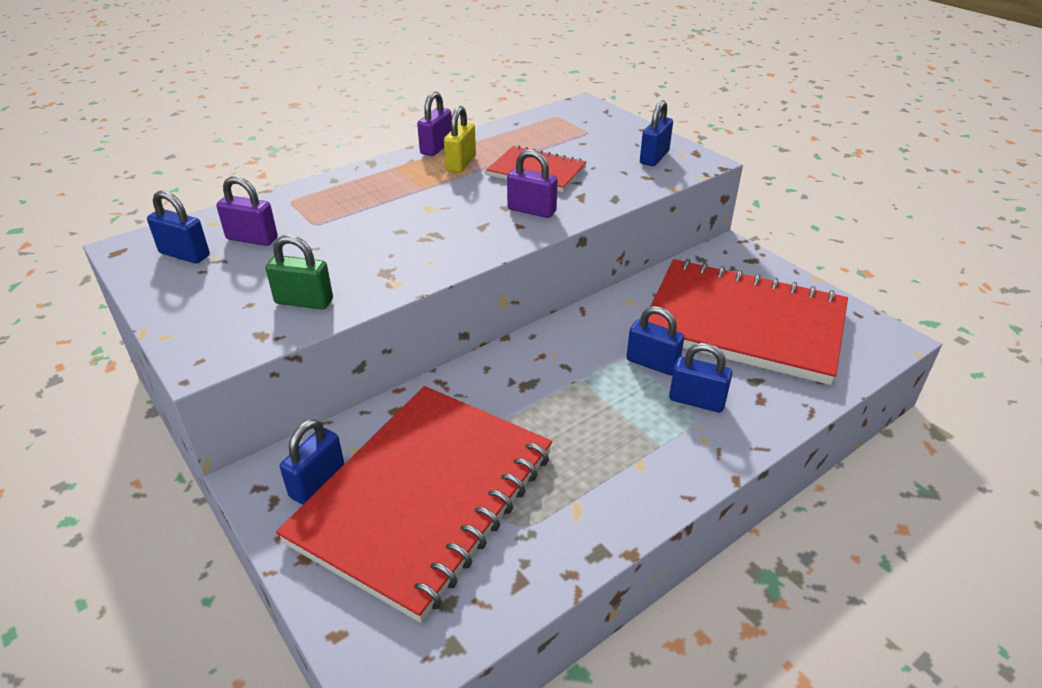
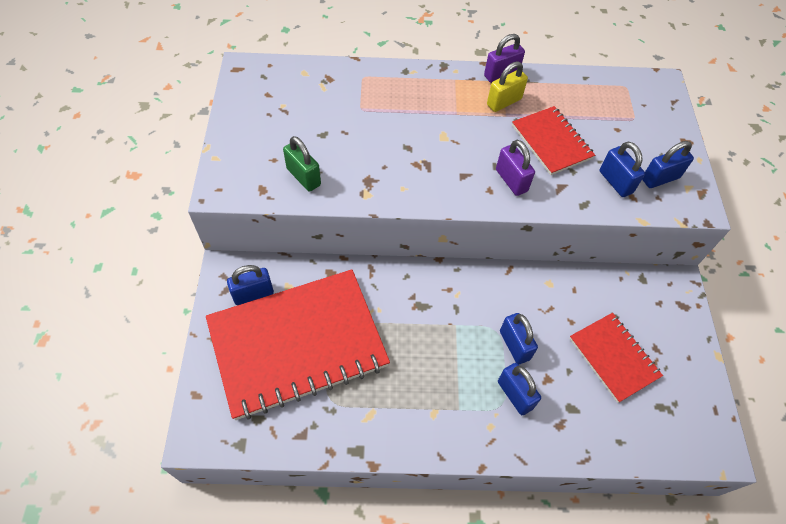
camera: 35 degrees right, 20 degrees up
blue padlock [147,190,210,264] -> blue padlock moved to [600,141,645,197]
purple padlock [216,176,278,246] -> none
red notebook [648,259,848,385] -> red notebook [569,313,663,403], size x0.50

